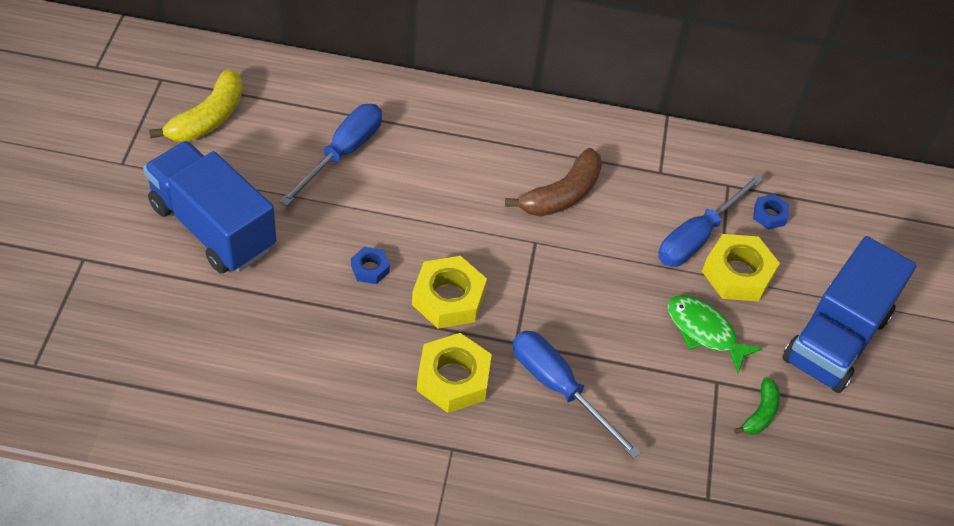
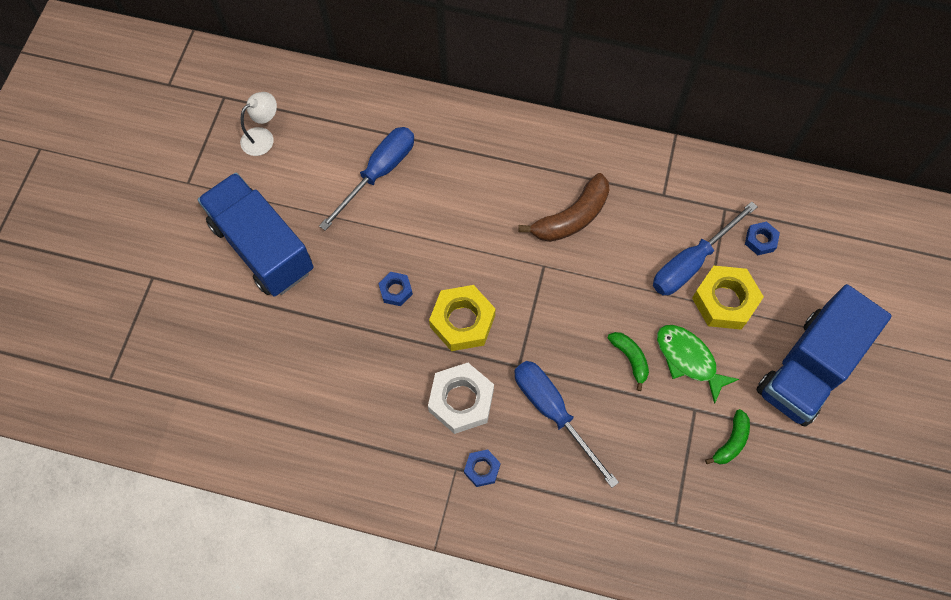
camera: 10 degrees right, 15 degrees up
yellow banana [149,69,243,142] -> white lamp [240,92,277,156]
yellow nut [417,333,492,413] -> white nut [428,363,494,434]
none -> blue nut [464,449,501,487]
none -> green banana [608,332,649,391]

